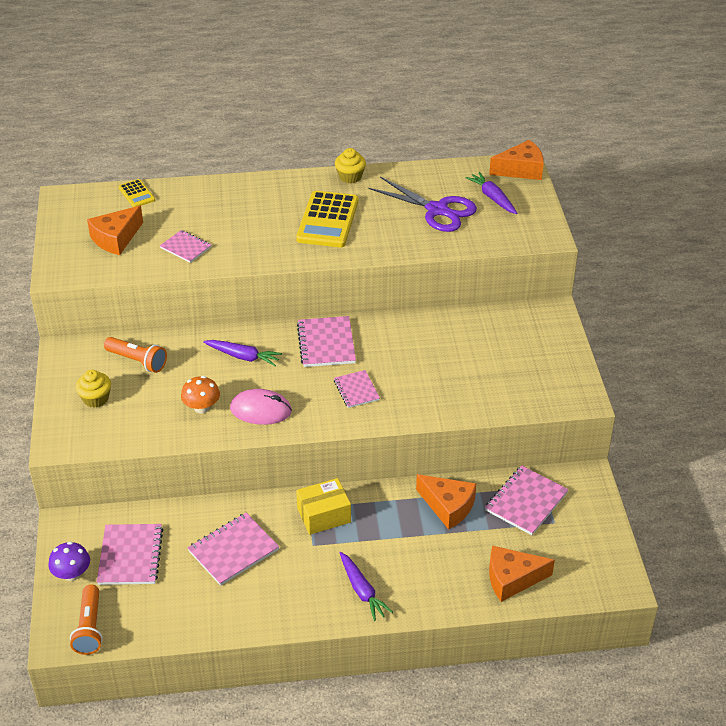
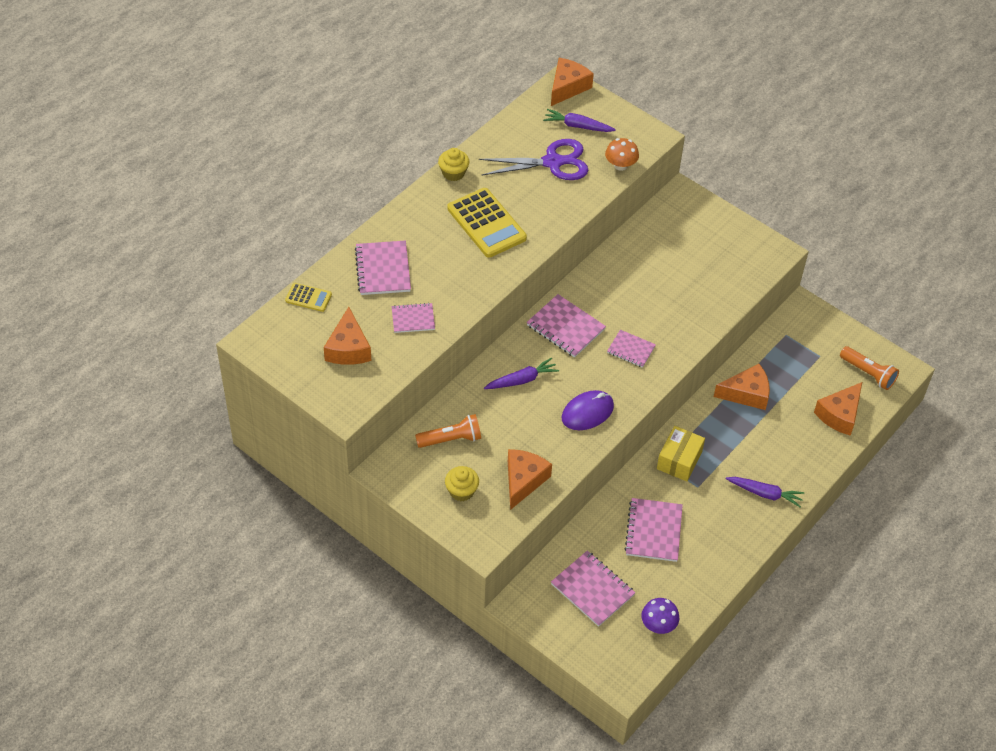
camera: 45 degrees left, 10 degrees up
purple mushroom [48,542,90,581] -> purple mushroom moved to [641,598,679,634]
orange flashlight [70,584,103,655] -> orange flashlight moved to [840,346,899,390]
orange mushroom [181,376,220,413] -> orange mushroom moved to [605,138,639,171]
pink mouse [230,389,292,425] -> purple mouse [562,390,614,430]
pink notebook [485,466,568,535] -> pink notebook moved to [355,241,411,295]
none -> orange cheese [508,449,552,510]

